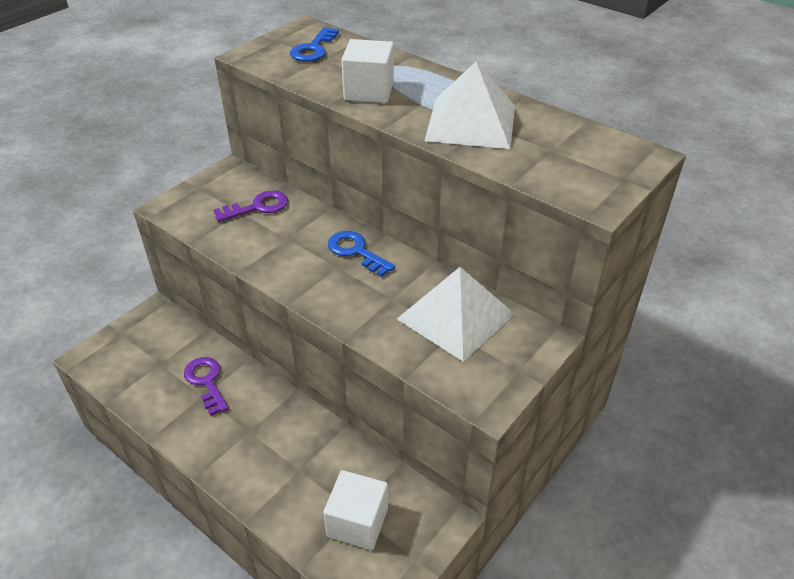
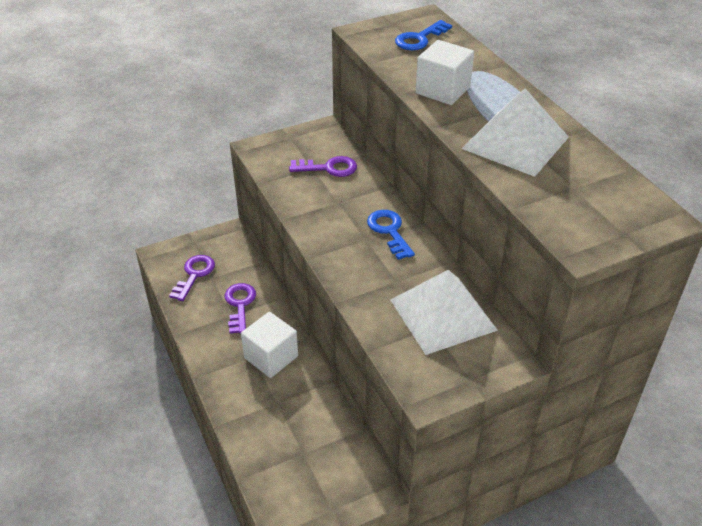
camera: 25 degrees right, 0 degrees up
white cube [323,470,388,550] -> white cube moved to [241,312,298,378]
none -> purple key [169,255,215,301]

